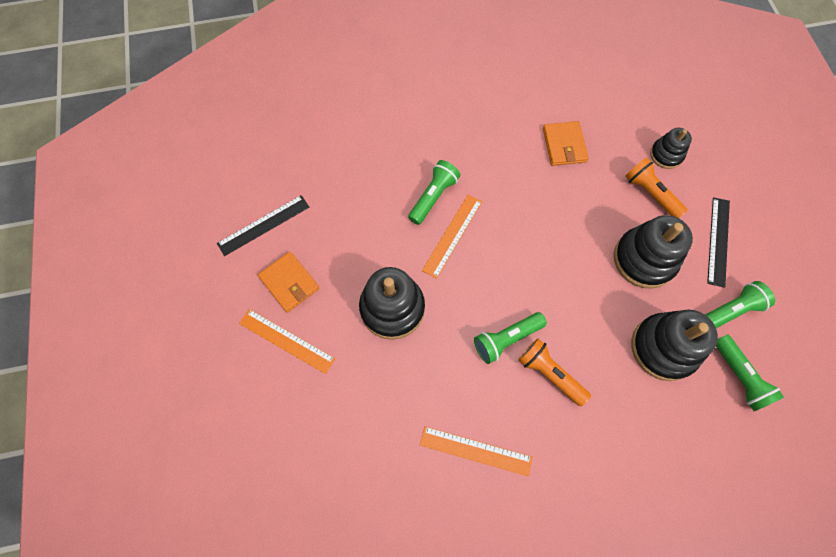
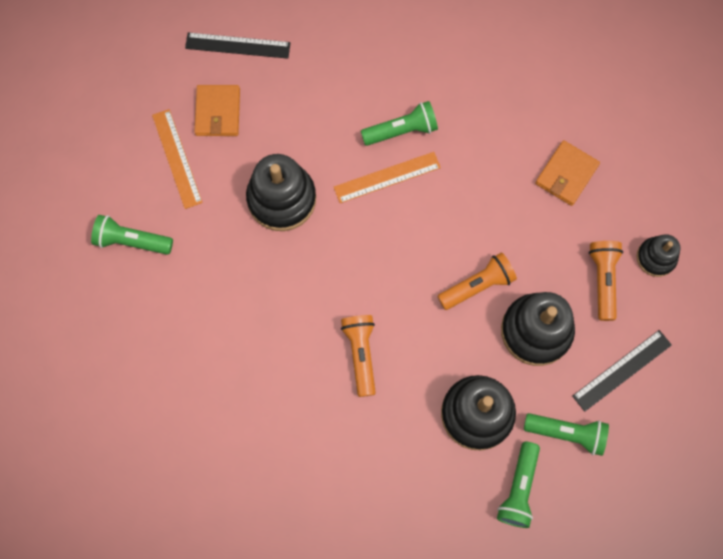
camera: 40 degrees right, 5 degrees up
orange ruler [420,426,533,476] -> none
green flashlight [474,312,547,364] -> green flashlight moved to [91,215,173,255]
none -> orange flashlight [438,252,517,310]

